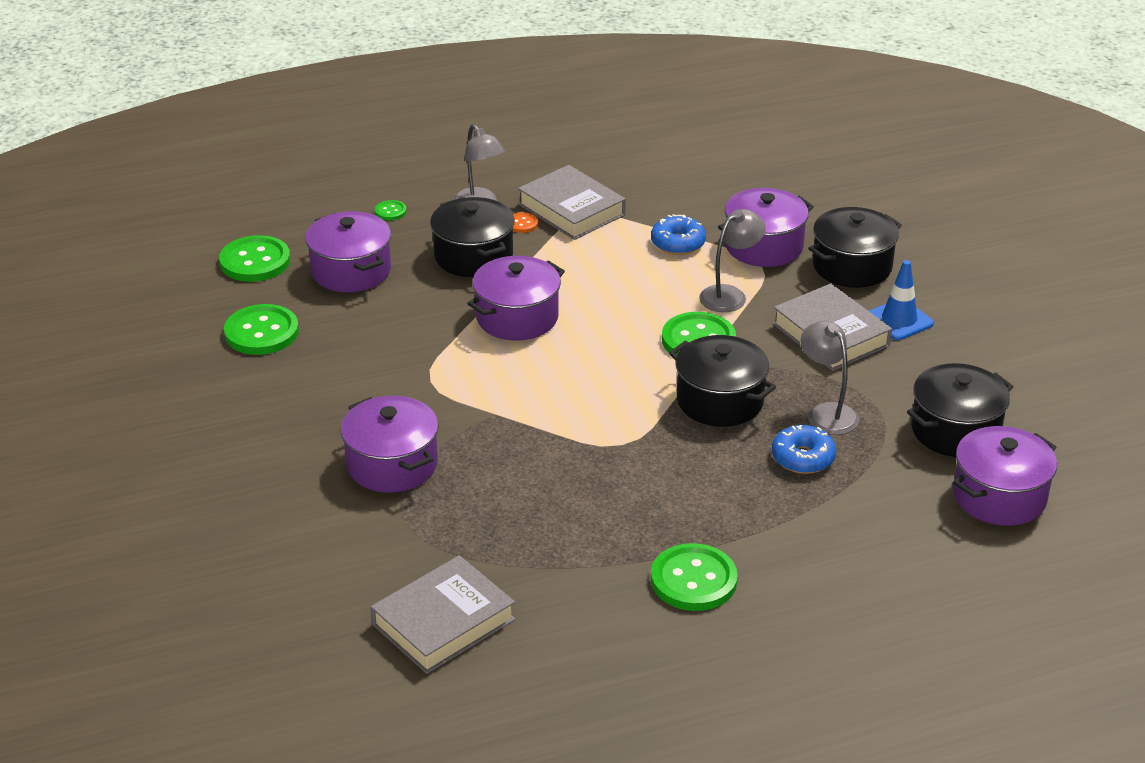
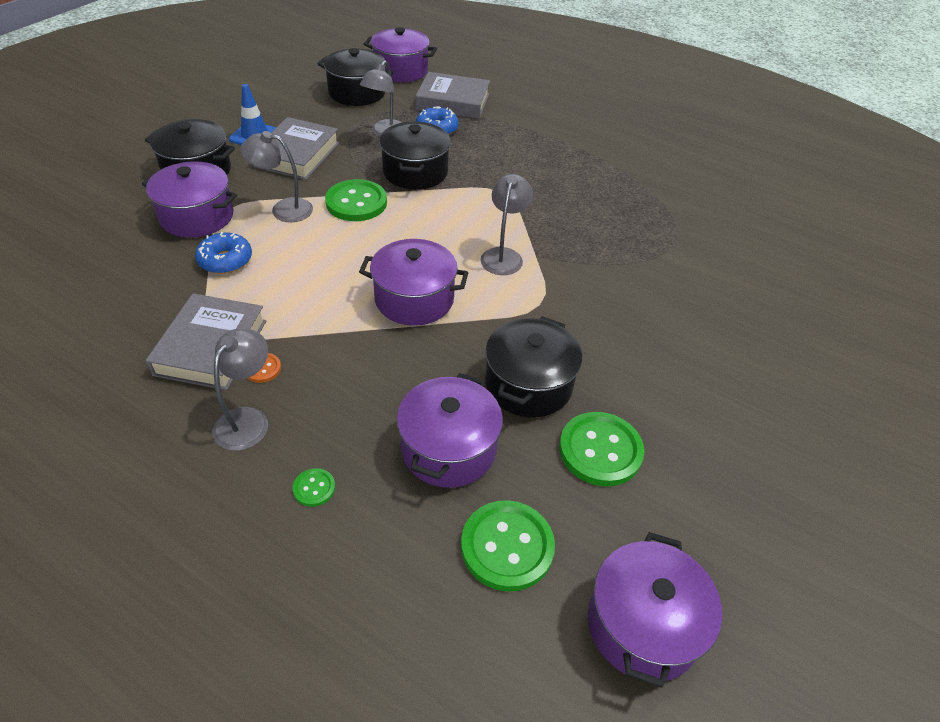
camera: 130 degrees left, 10 degrees up
purple pot [341,396,439,493] -> purple pot moved to [588,532,722,688]
grey book [371,555,516,674] -> grey book moved to [416,72,490,119]
black pot [430,197,515,277] -> black pot moved to [485,316,582,417]
green button [651,543,738,611] -> none
none -> grey lamp [480,174,533,275]

